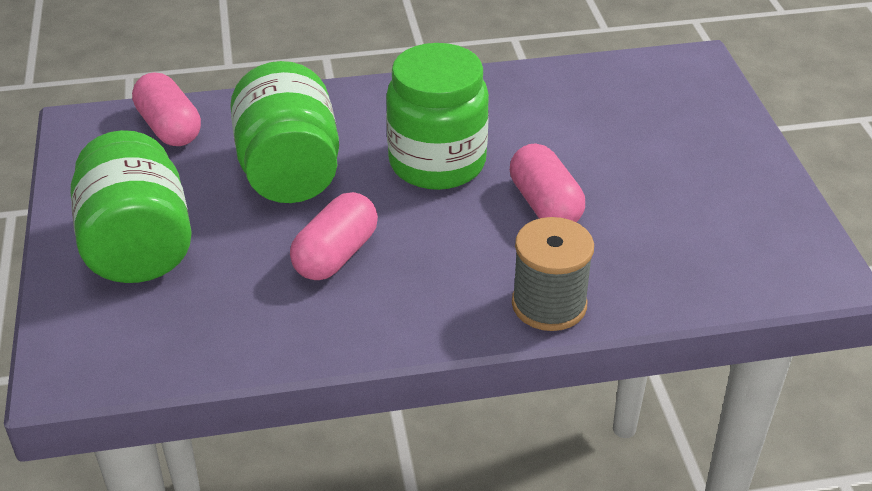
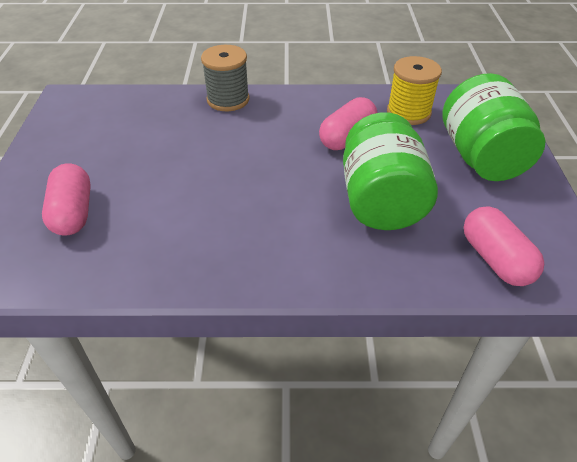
camera: 170 degrees left, 5 degrees up
green jar [386,43,489,190] -> none
pink capsule [510,143,585,222] -> pink capsule moved to [42,163,91,236]
none -> yellow spool [387,56,442,125]

